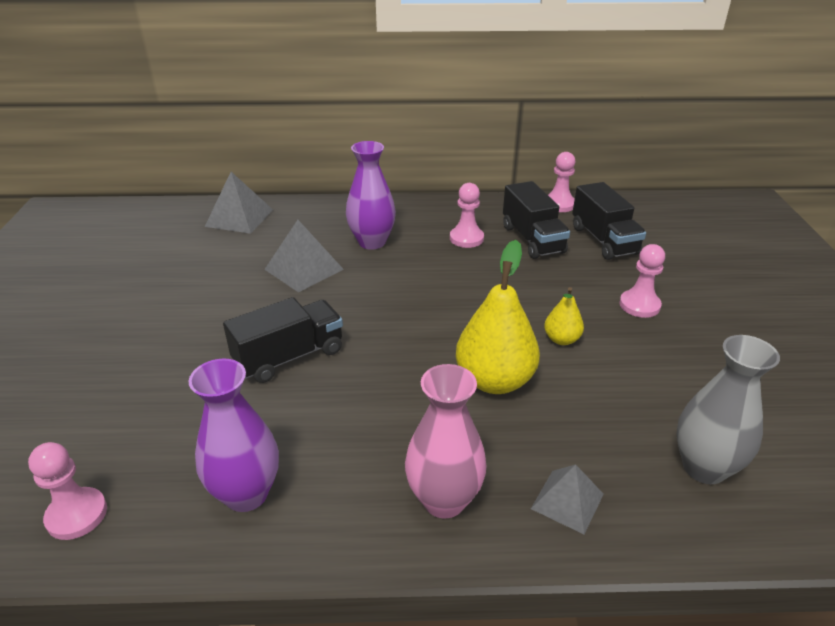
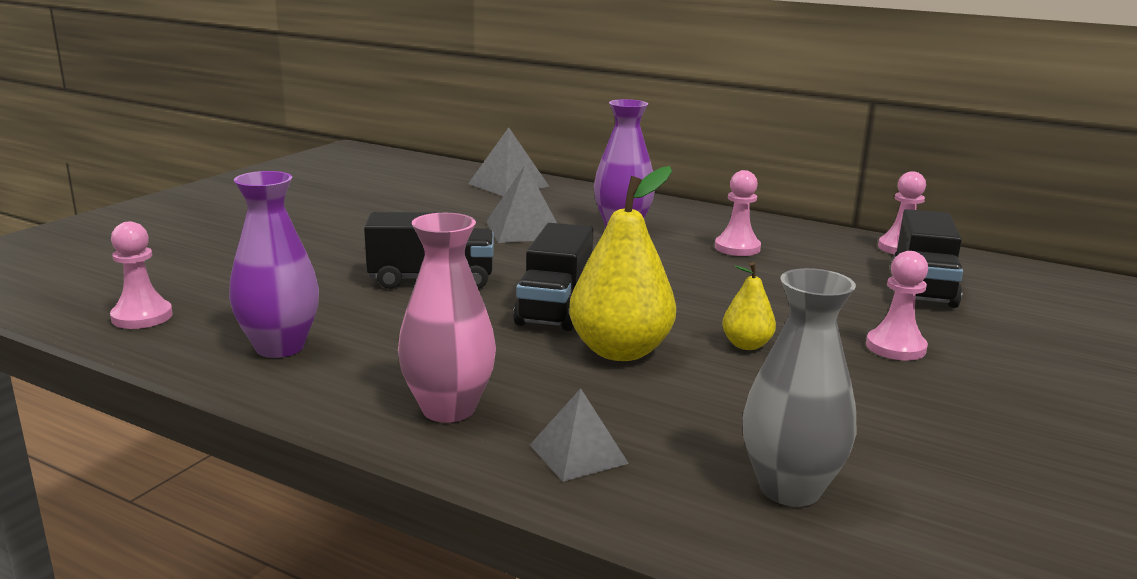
camera: 30 degrees right, 15 degrees down
black truck [503,181,570,259] -> black truck moved to [513,223,593,331]

